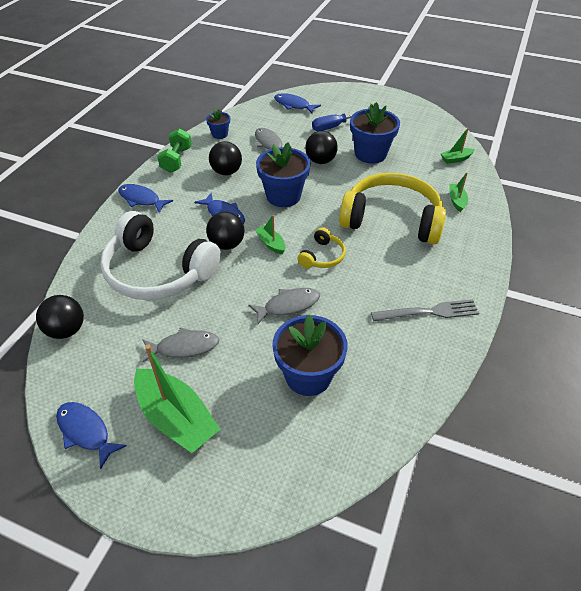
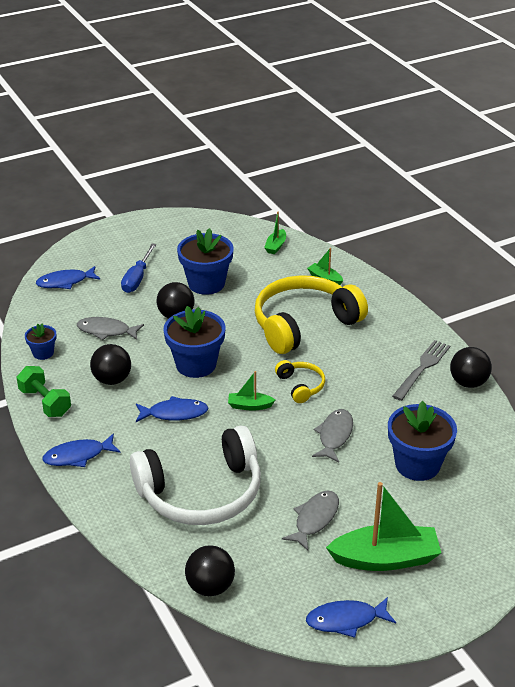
camera: 50 degrees left, 10 degrees down
black ball [206,211,245,250] -> black ball moved to [450,347,492,388]

